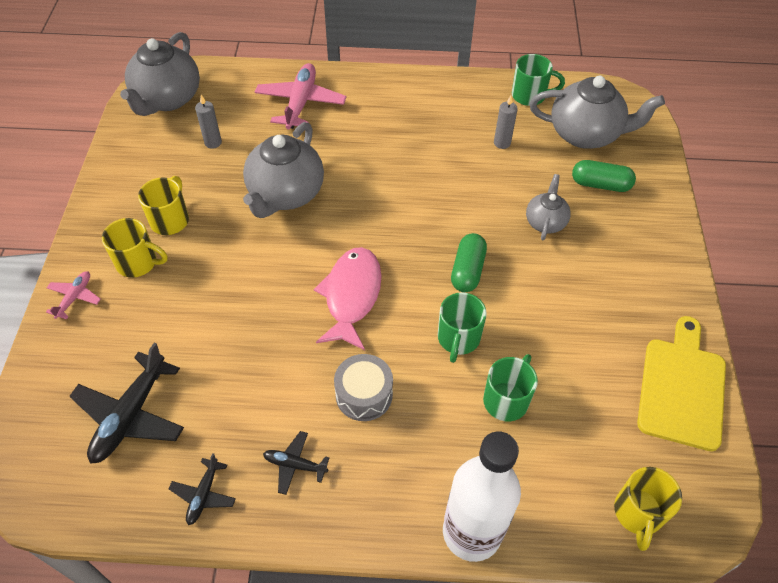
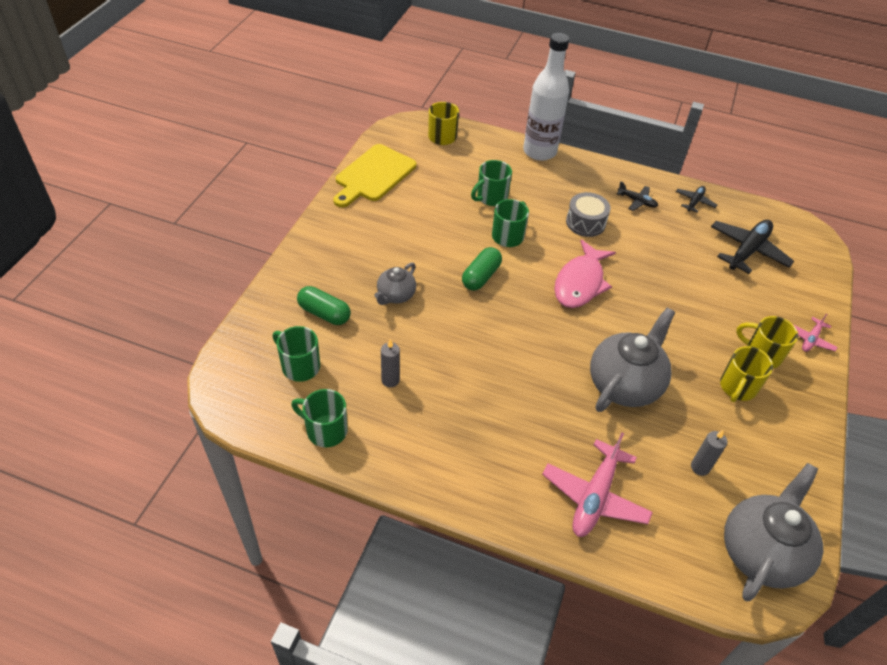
camera: 165 degrees left, 5 degrees down
grey teapot [530,76,665,149] -> green mug [273,326,320,382]

